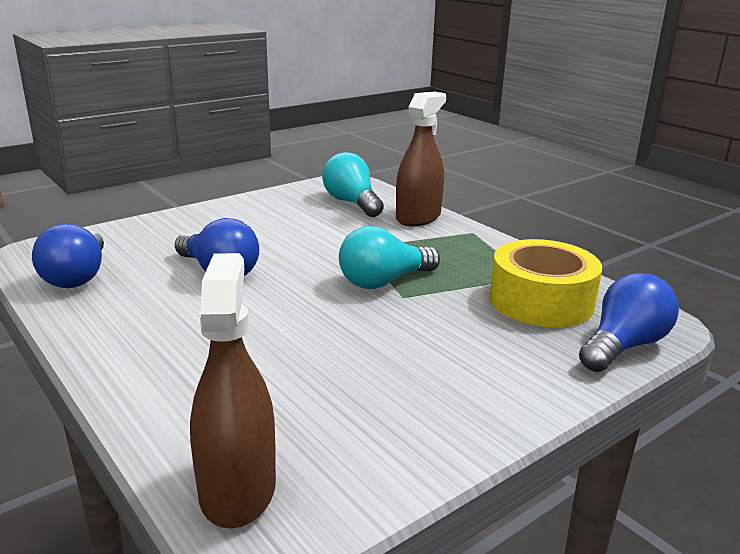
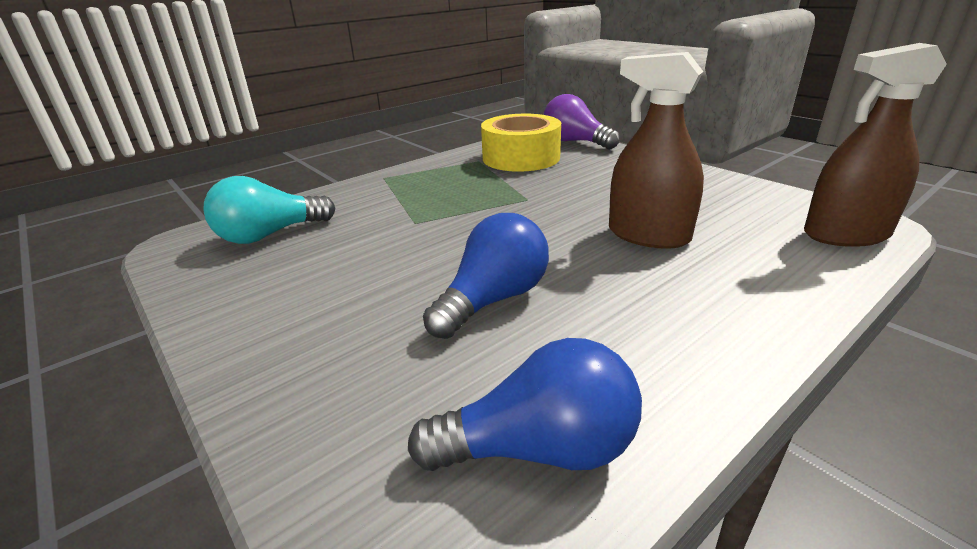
camera: 90 degrees left, 5 degrees up
turquoise light bulb [339,226,440,289] -> none
brown spray bottle [396,92,446,226] -> brown spray bottle moved to [609,52,704,249]
blue light bulb [579,273,679,372] -> purple light bulb [543,94,620,149]

